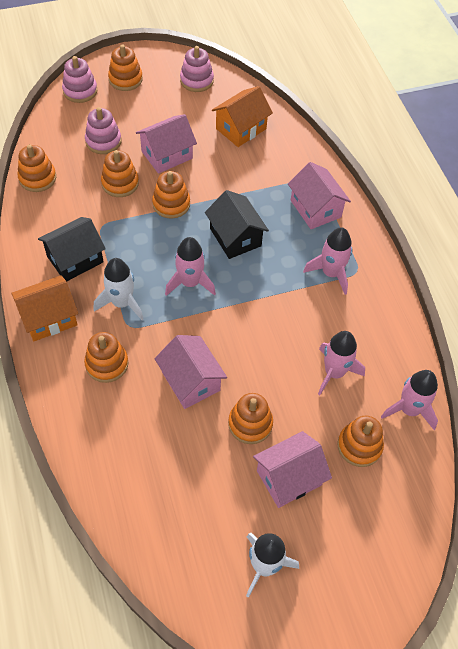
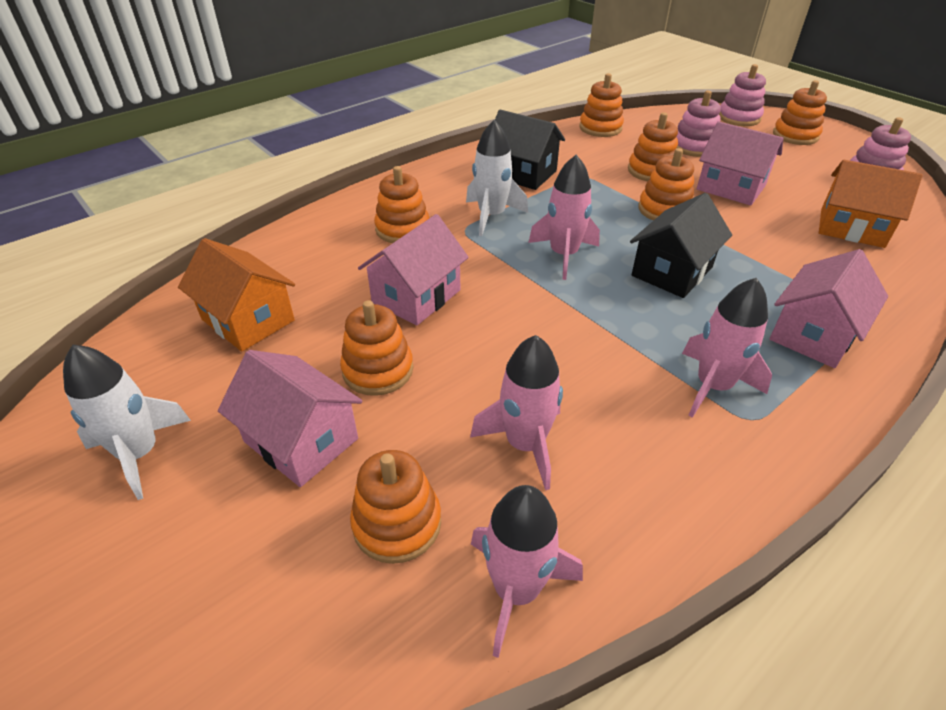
camera: 70 degrees right, 15 degrees down
orange house [11,275,78,341] -> orange house moved to [178,238,295,352]

